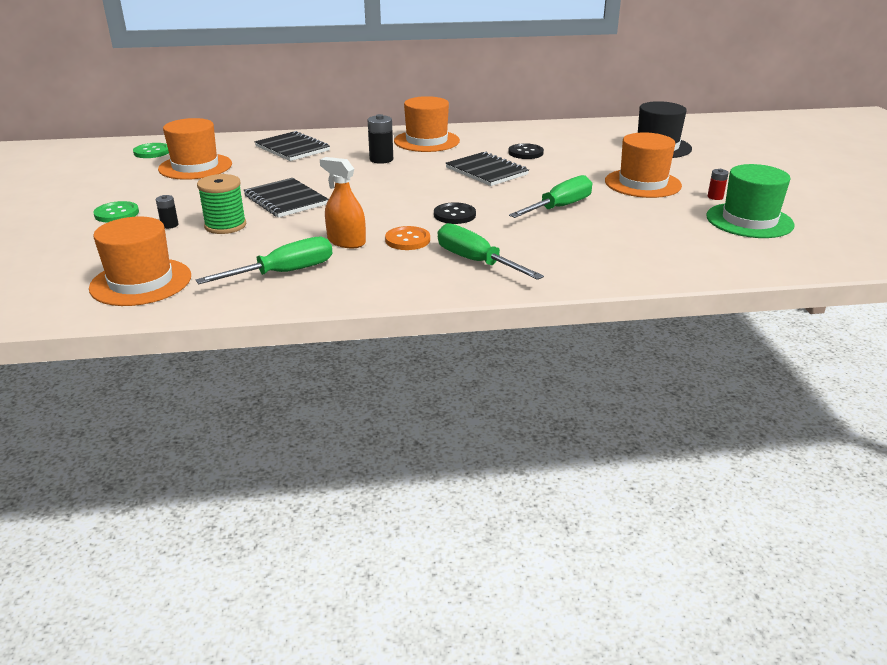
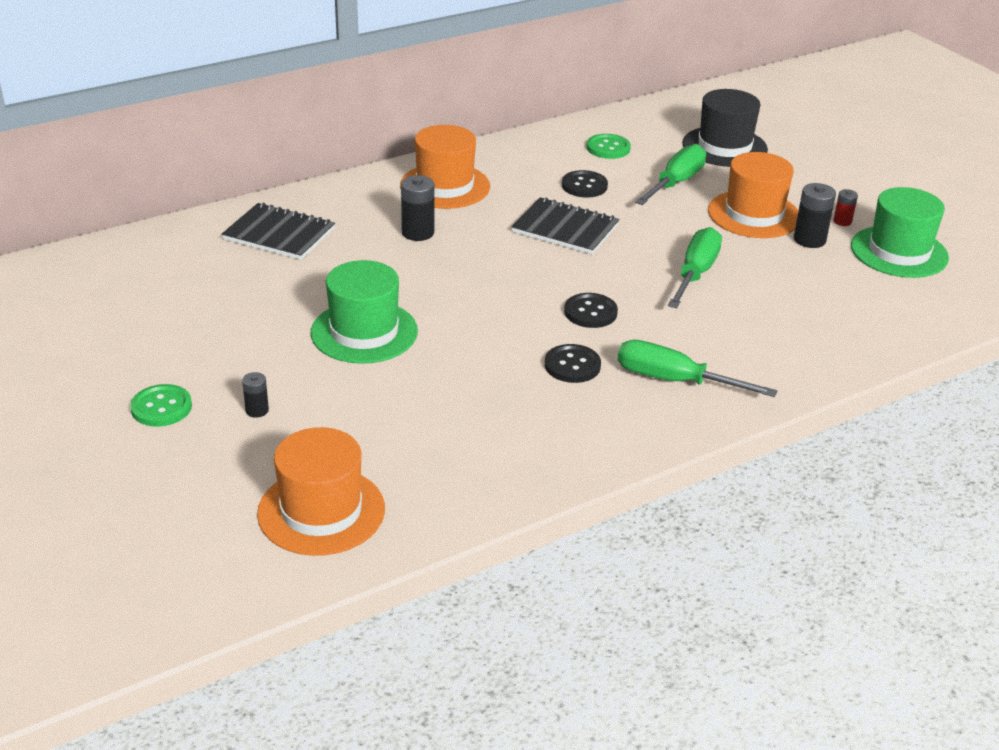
camera: 25 degrees left, 5 degrees up
green button [133,143,169,158] -> green button moved to [587,134,631,159]
orange hat [158,118,232,180] -> none
green screwdriver [196,237,332,284] -> green screwdriver moved to [635,144,706,205]
green spool [197,174,246,234] -> none
black notebook [244,178,329,218] -> green hat [311,260,418,364]
orange spray bottle [320,157,366,248] -> none
orange button [385,226,430,250] -> black button [545,344,601,383]
none -> black battery [794,183,836,248]

